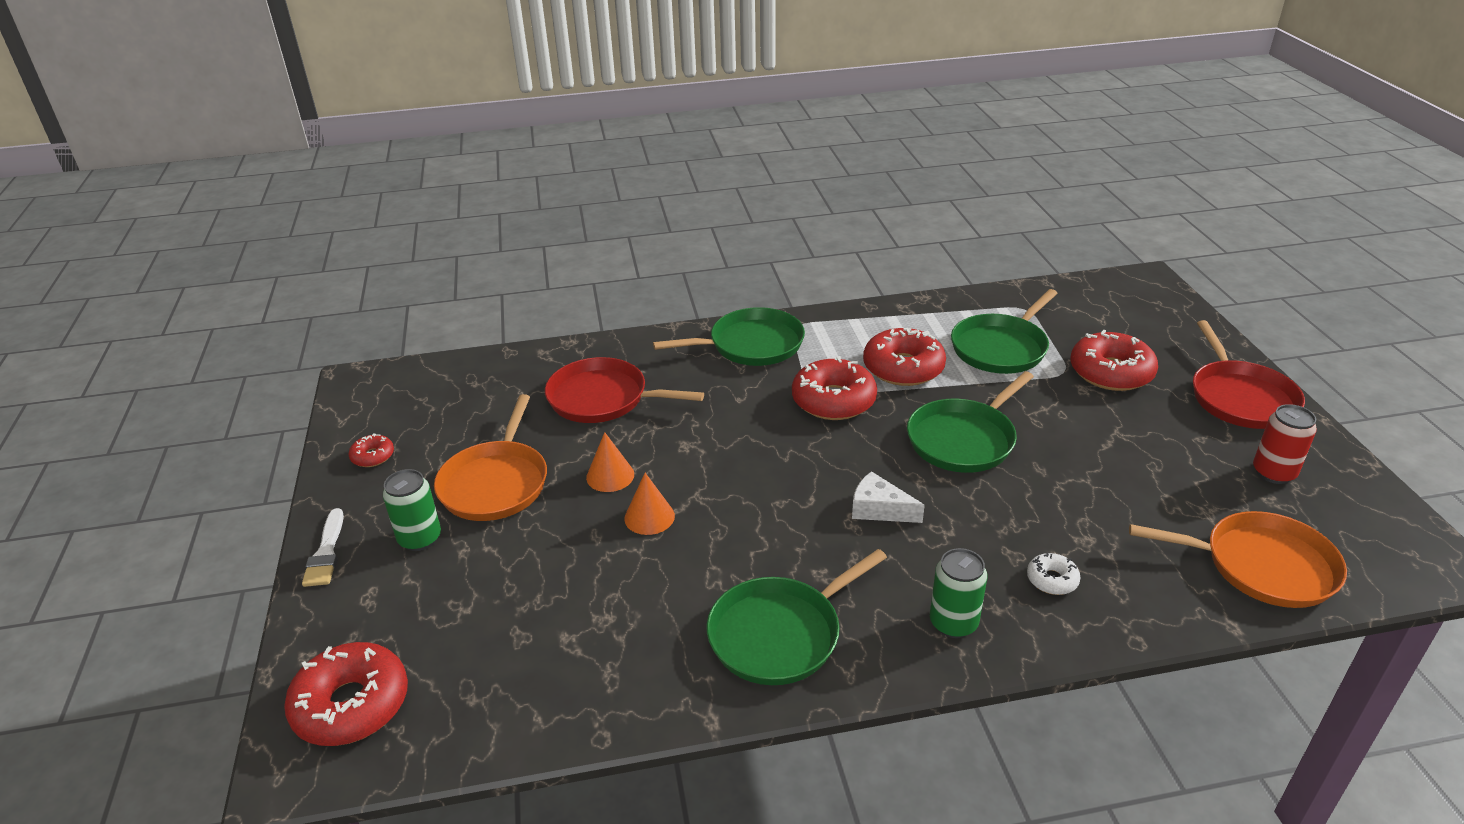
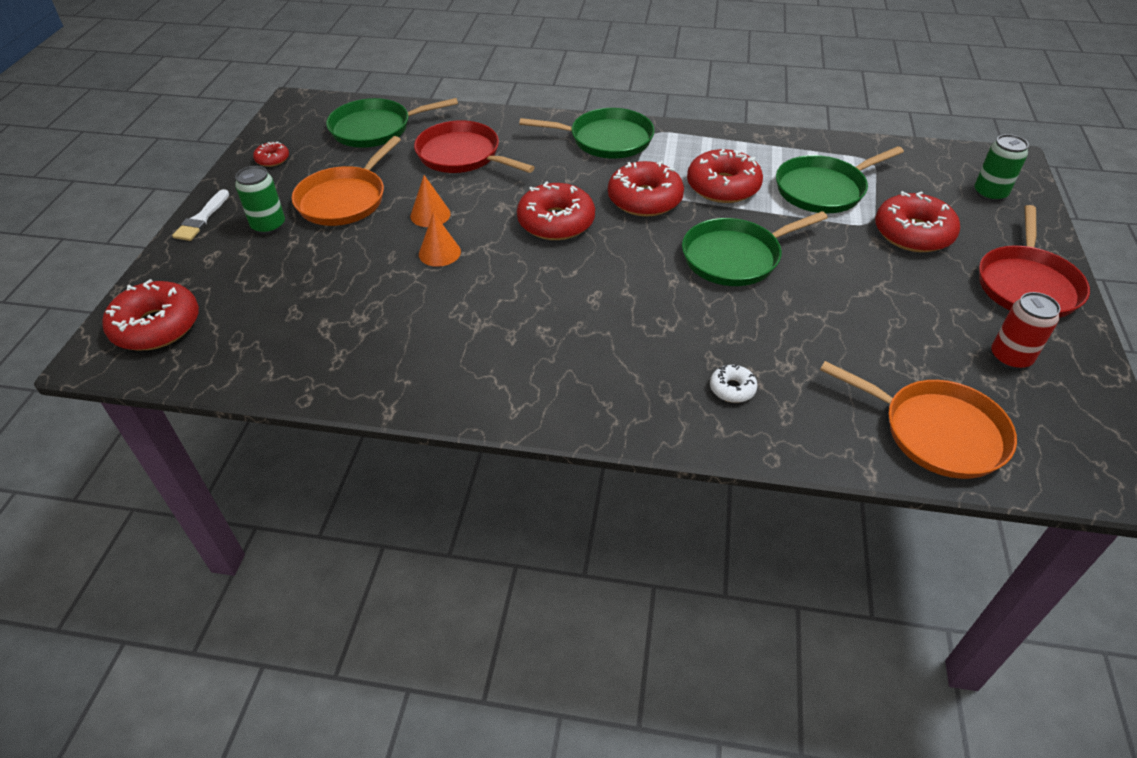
camera: 20 degrees right, 10 degrees up
green pan [707,549,887,685] -> green pan moved to [326,98,458,148]
white cheese [852,471,925,523] -> none
green can [930,548,987,638] -> green can moved to [975,134,1029,202]
none -> red donut [517,181,595,240]

